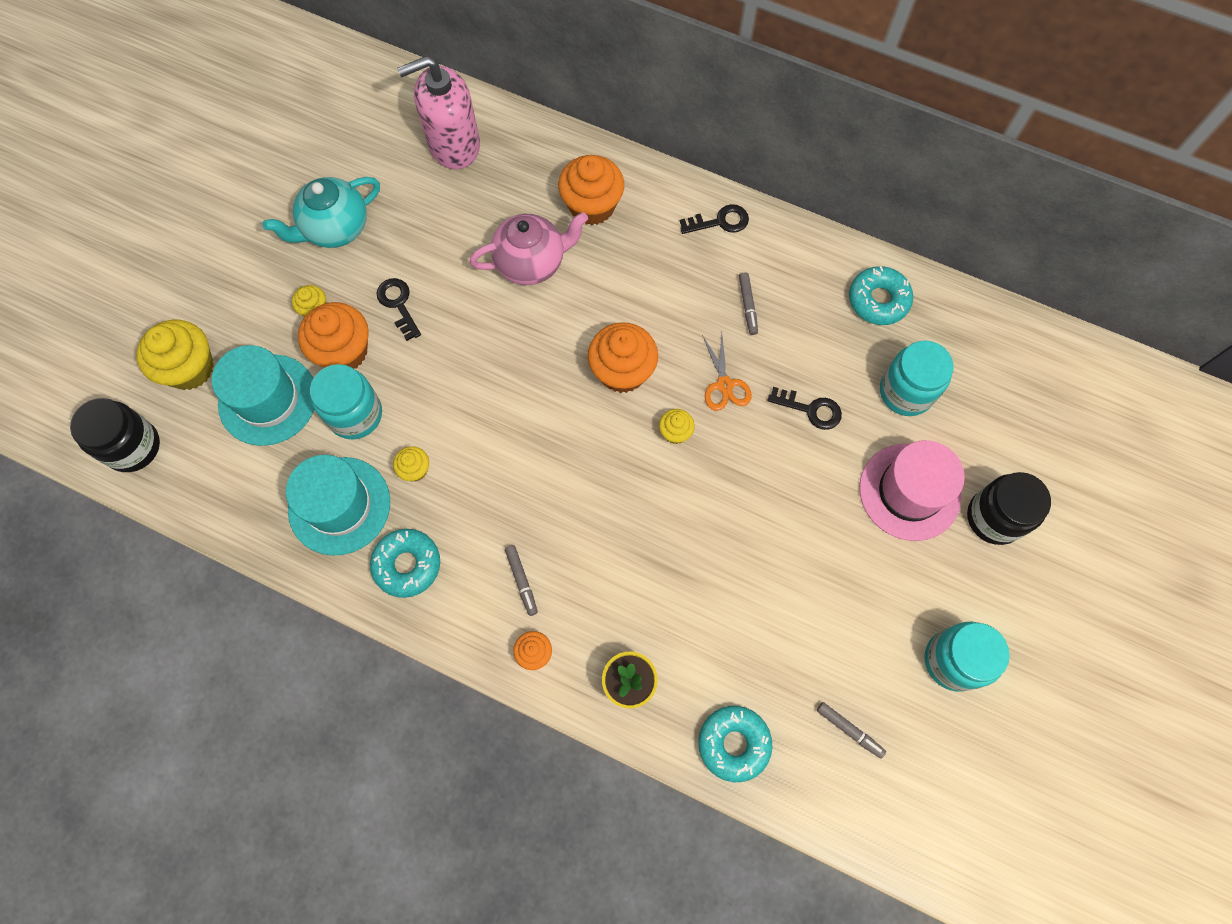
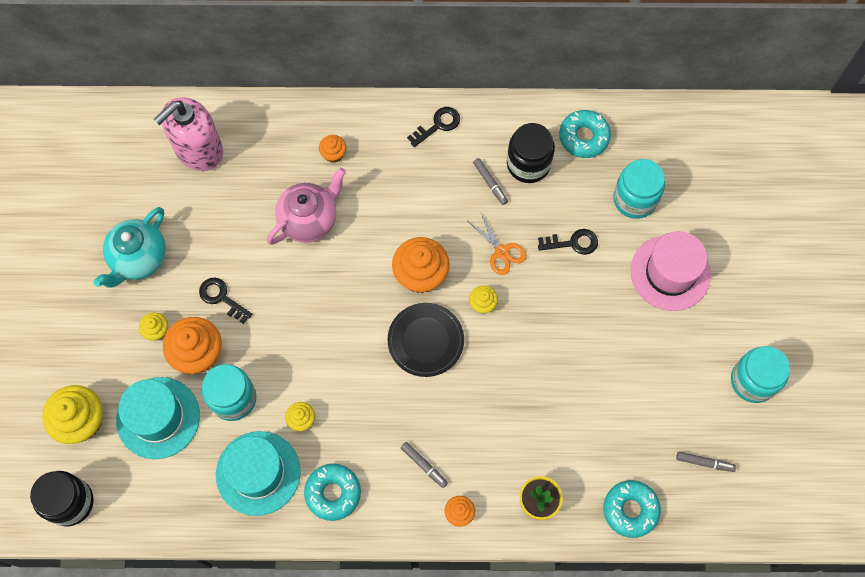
camera: 25 degrees left, 0 degrees up
orange cupcake [558,155,624,225] -> orange cupcake [319,135,346,163], size x0.51
black jar [967,472,1051,545] -> black jar moved to [507,123,555,183]
none -> black plate [388,303,464,377]

